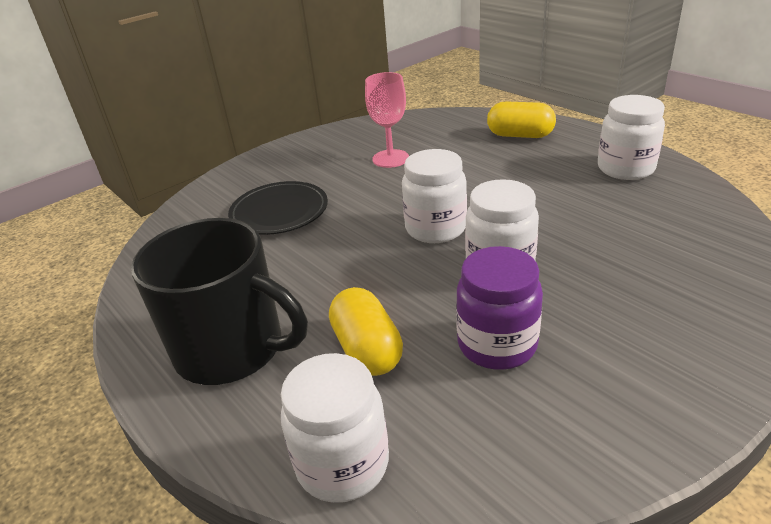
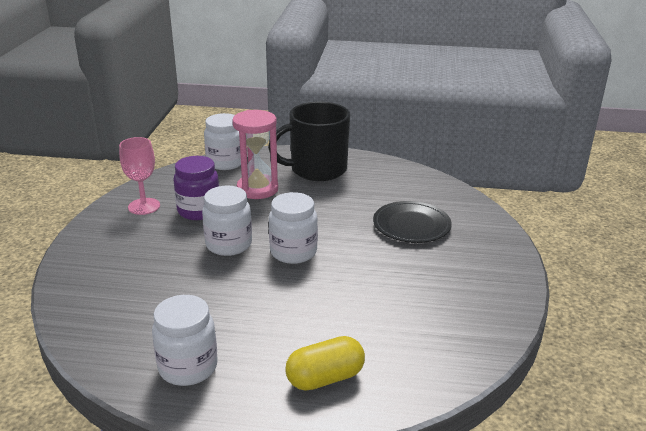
camera: 135 degrees right, 5 degrees down
yellow capsule [329,287,403,376] -> pink hourglass [232,110,278,199]
pink goblet [365,72,409,168] -> pink goblet moved to [119,137,160,215]

